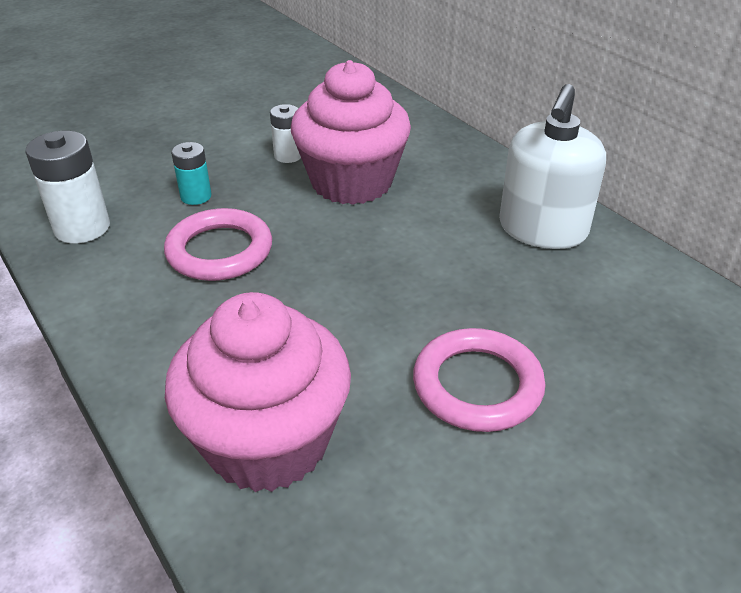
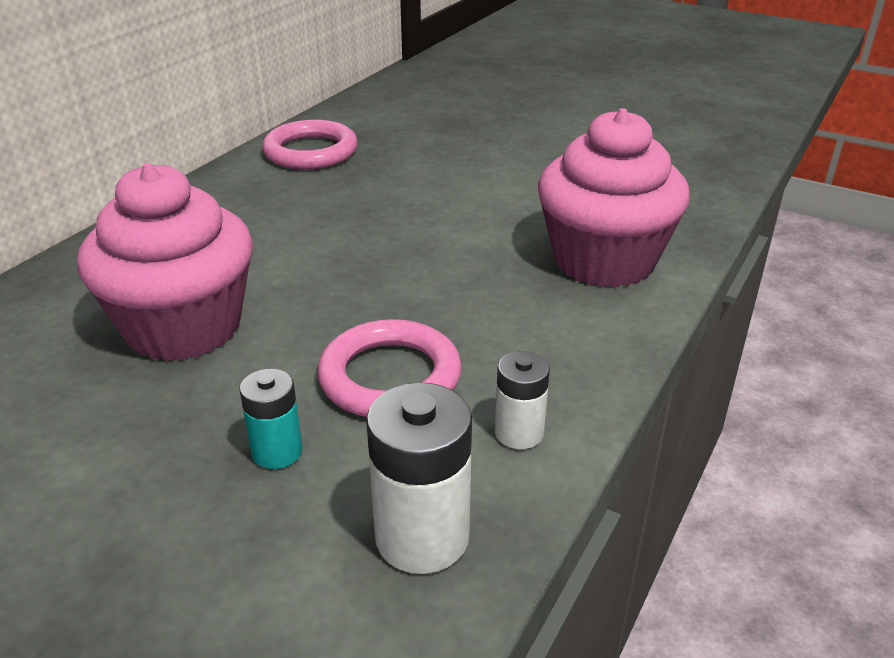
camera: 115 degrees left, 5 degrees down
white battery [270,104,301,163] -> white battery moved to [495,351,550,449]
pink ring [413,328,545,432] -> pink ring moved to [262,120,358,170]
white soap dispenser [499,84,606,249] -> none

